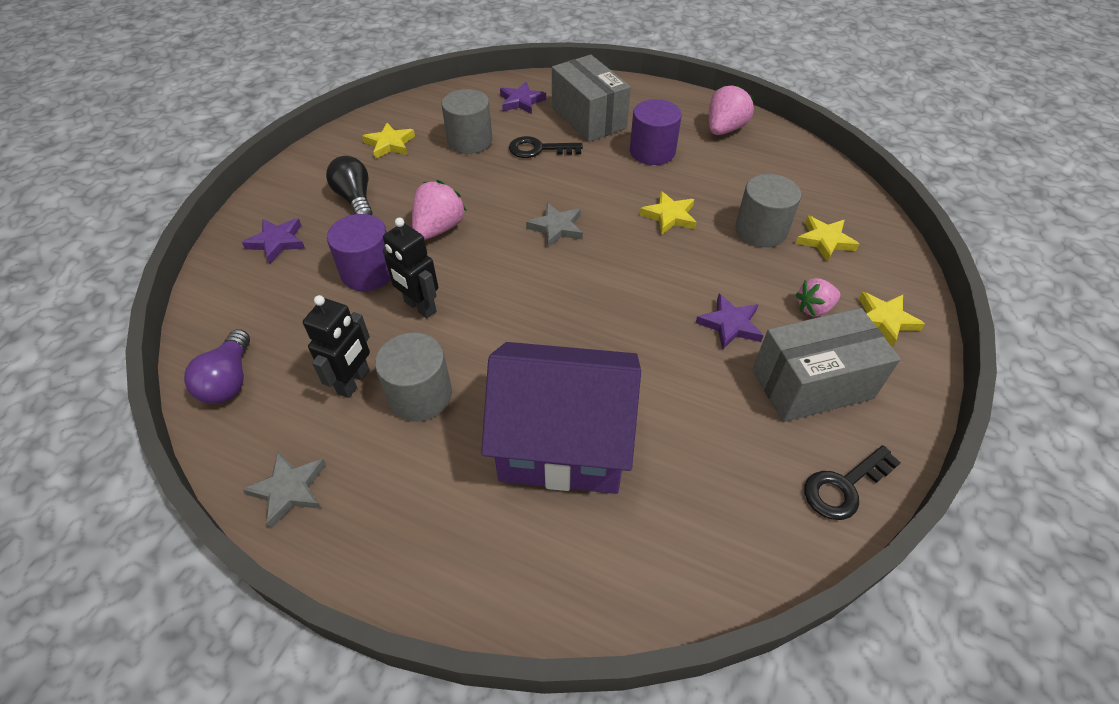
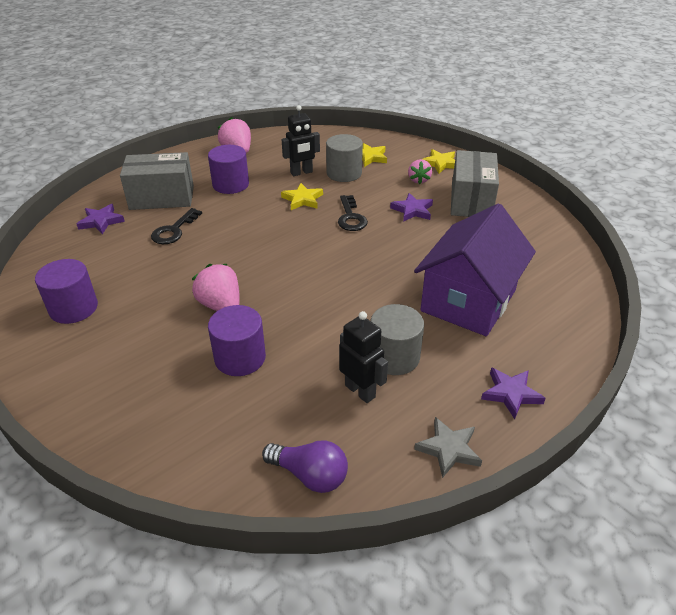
camera: 65 degrees left, 10 degrees down
purple star [242,218,305,264] -> purple star moved to [481,367,546,419]
black light bulb [326,156,373,215] -> none
yellow star [362,123,415,159] -> purple cylinder [35,259,98,324]
black robot [382,218,438,318] -> black robot moved to [282,105,320,176]
grey cylinder [442,89,493,154] -> none
grey star [526,203,583,248] -> none
black key [804,445,901,520] -> black key moved to [338,195,368,231]

